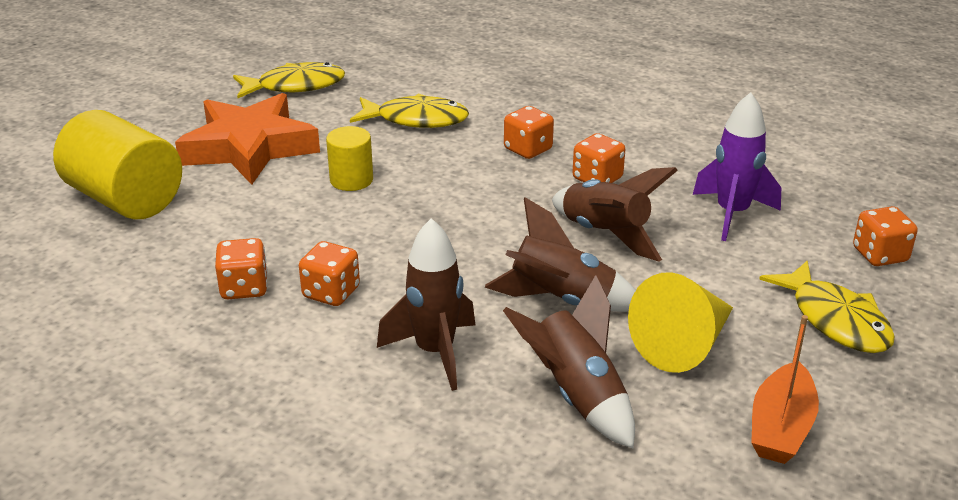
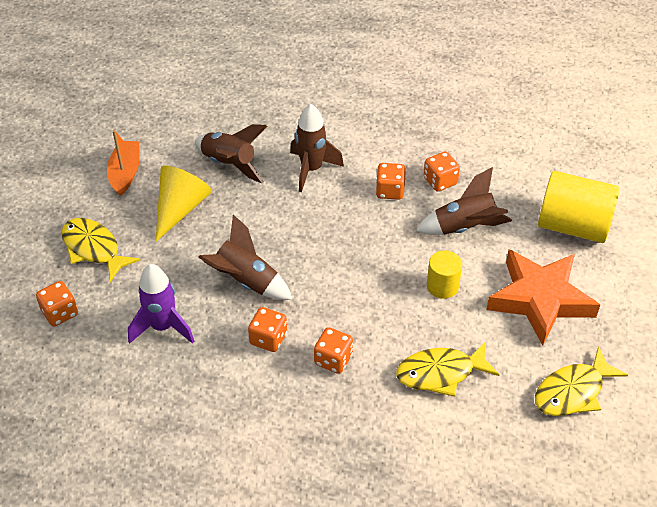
camera: 160 degrees right, 15 degrees up
brown rocket [485,197,636,312] -> brown rocket moved to [416,167,512,235]

